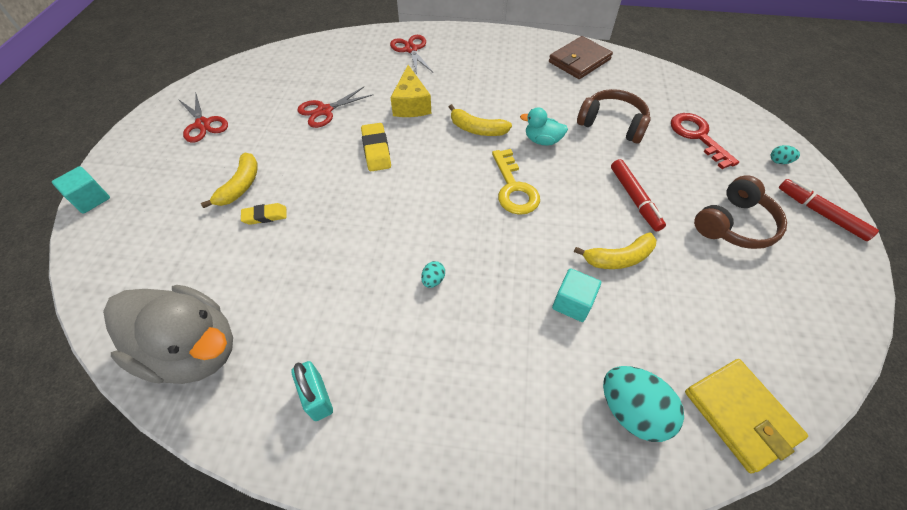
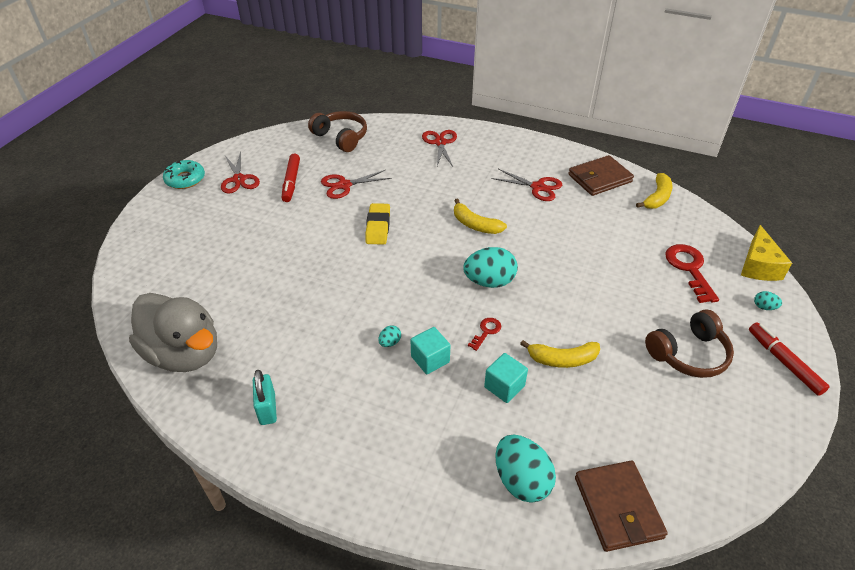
camera: 15 degrees right, 10 degrees down
turquoise cube [52,166,110,214] -> turquoise cube moved to [411,327,451,374]
yellow banana [201,153,258,208] -> yellow banana moved to [636,173,673,209]
yellow eraser [241,203,287,225] -> none
yellow cheese [390,65,431,117] -> yellow cheese moved to [741,225,792,281]
yellow key [492,149,540,215] -> turquoise egg [463,247,518,288]
turquoise duck [520,107,568,146] -> none
brown headphones [577,89,651,144] -> brown headphones moved to [308,111,367,152]
red marker [611,159,666,231] -> red marker moved to [282,153,300,202]
yellow wallet [685,359,808,474] -> brown wallet [575,461,668,552]
none -> turquoise donut [163,160,205,189]
none -> red key [468,318,501,351]
none -> red scissors [491,169,562,201]

